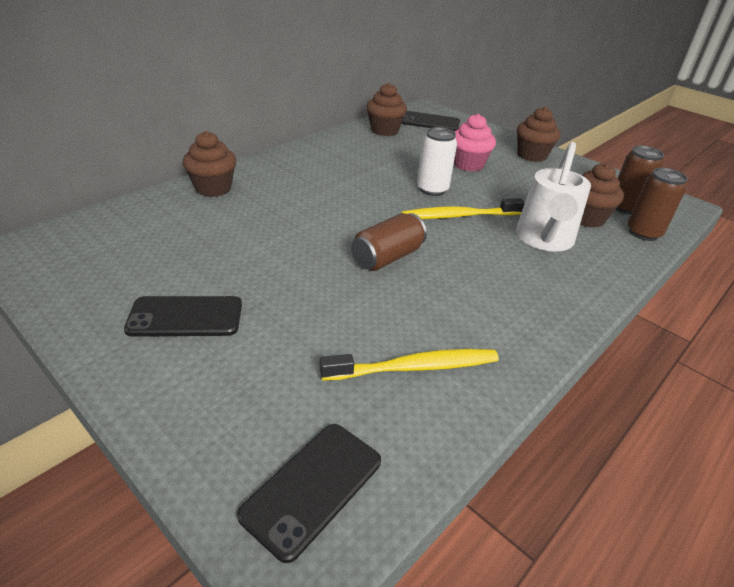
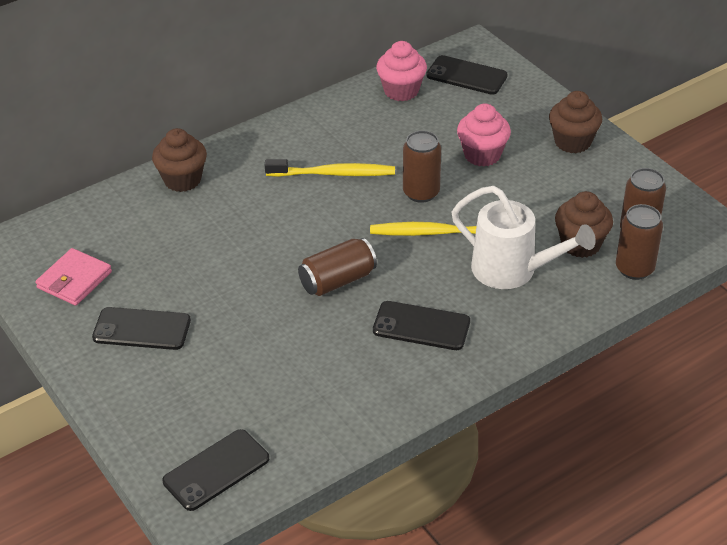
camera: 15 degrees right, 5 degrees up
yellow toothbrush [320,349,499,381] -> yellow toothbrush moved to [265,159,395,177]
brown cupcake [367,83,407,136] -> pink cupcake [376,41,427,101]
white can [417,127,457,196] -> brown can [403,130,441,203]
white watering can [516,142,591,252] -> white watering can turned 90 degrees counterclockwise [451,186,596,289]
none -> pink wallet [35,248,112,306]
none -> black phone [373,301,470,350]

